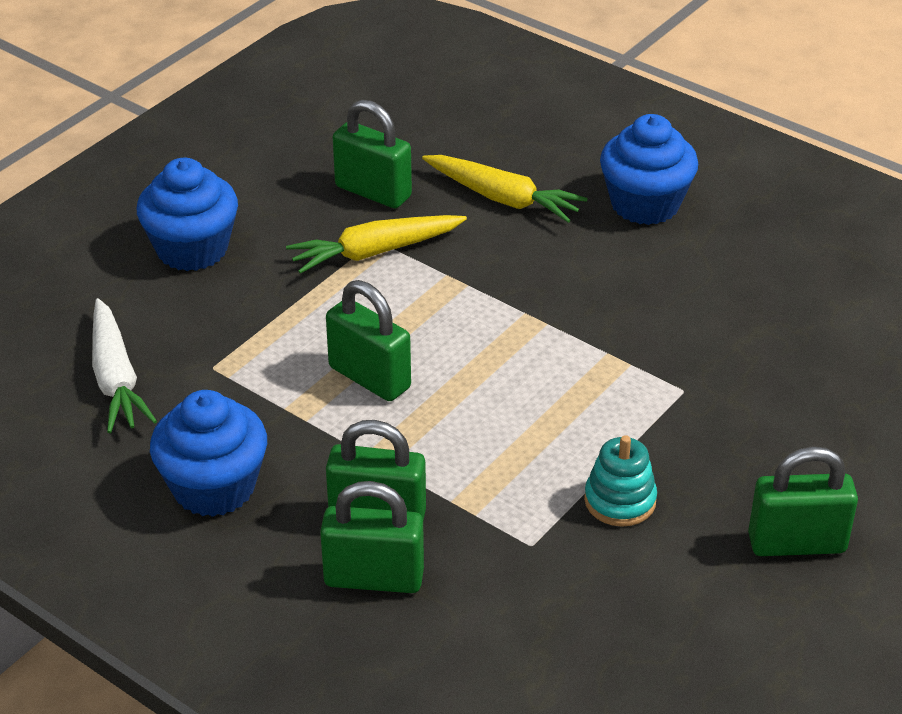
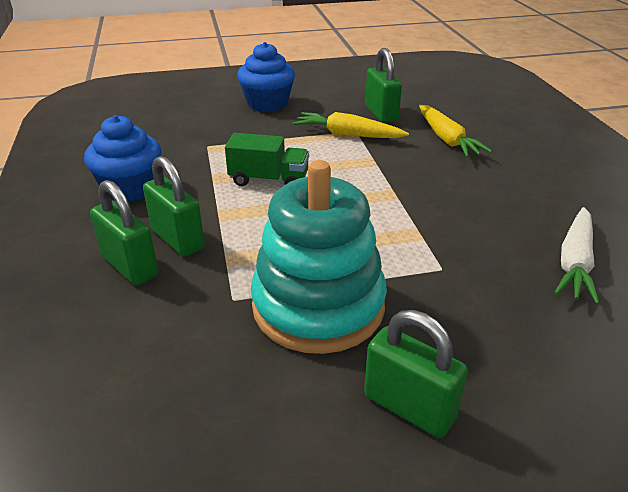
camera: 40 degrees right, 5 degrees down
white carrot [92,298,157,433] -> white carrot moved to [554,207,599,304]
green padlock [326,280,411,401] -> green truck [225,133,309,186]
turquoise stacking toy [584,435,657,527] -> turquoise stacking toy [251,160,387,354], size x2.27
blue cupcake [600,114,698,225] -> none

